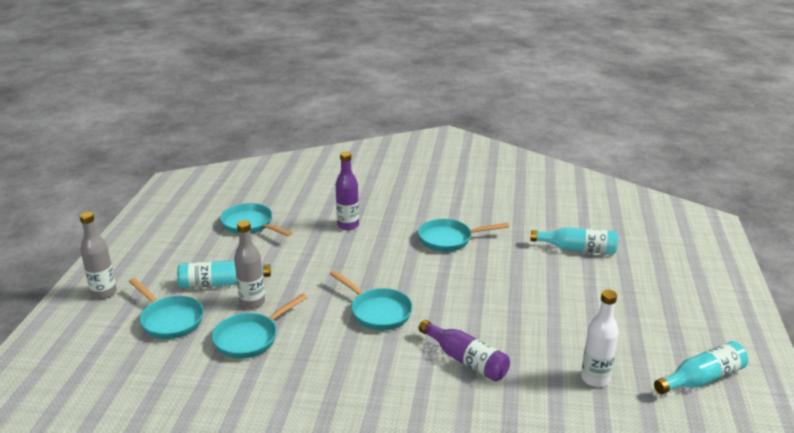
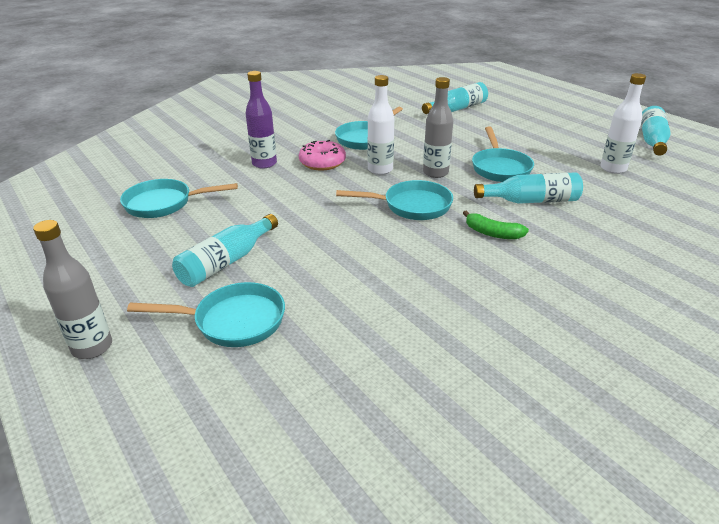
camera: 45 degrees left, 5 degrees up
turquoise pan [212,294,307,359] -> turquoise pan moved to [472,127,534,182]
grey bottle [234,220,265,309] -> grey bottle moved to [423,77,453,178]
purple bottle [419,320,510,381] -> turquoise bottle [474,172,583,204]
none -> pink donut [299,140,346,171]
none -> white bottle [367,75,394,175]
none -> green banana [463,211,529,239]

